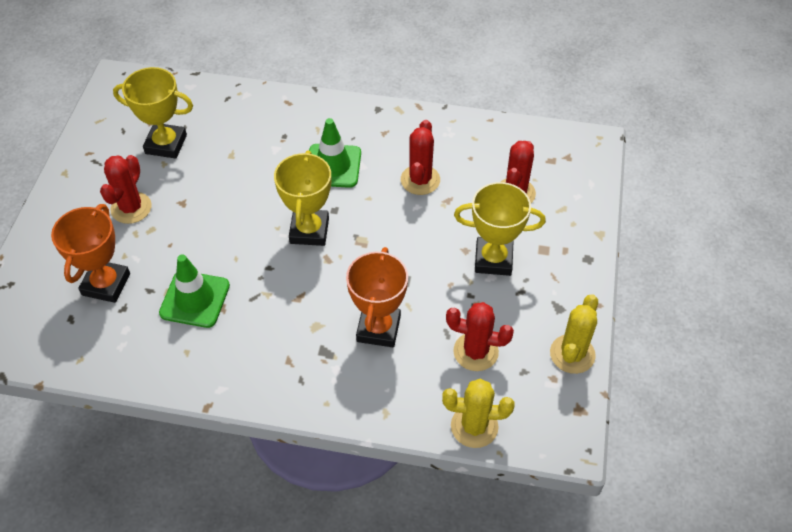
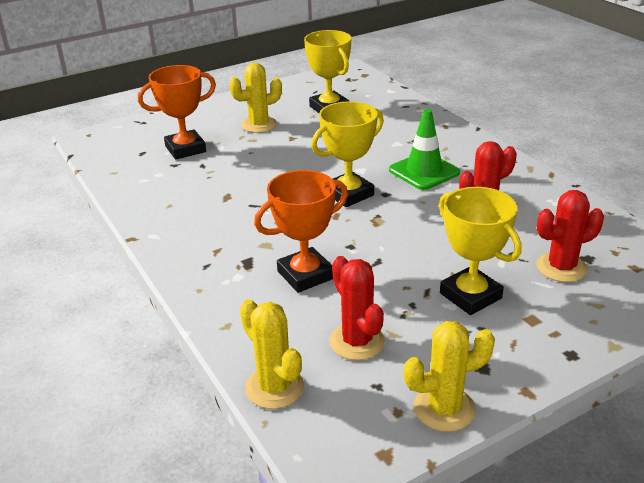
camera: 50 degrees right, 20 degrees down
red cactus [100,155,152,224] -> yellow cactus [229,63,282,133]
green traffic cone [159,254,230,328] -> none

